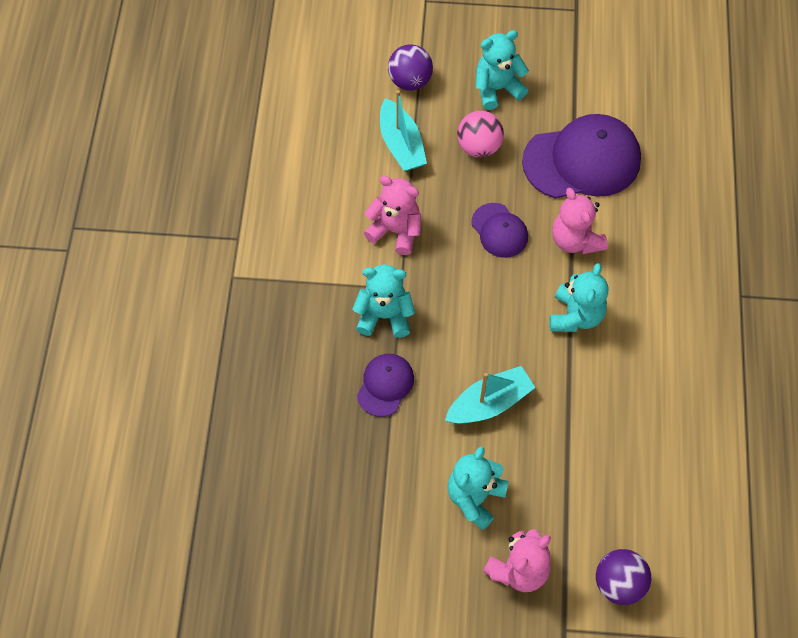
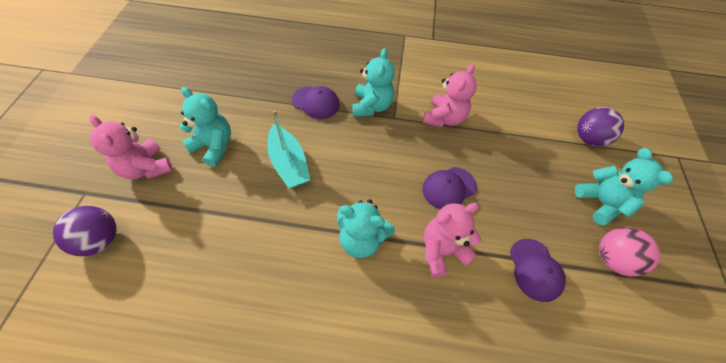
camera: 90 degrees right, 5 degrees down
turquoise boat [380,90,427,171] -> none
pink ball [457,111,504,158] -> pink ball moved to [599,227,660,277]
purple cap [522,114,641,199] -> purple cap [510,239,566,302], size x0.52

